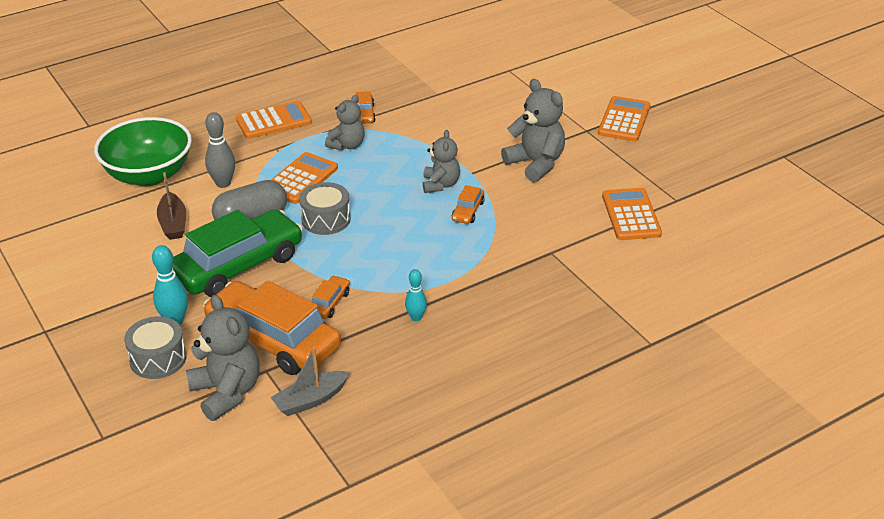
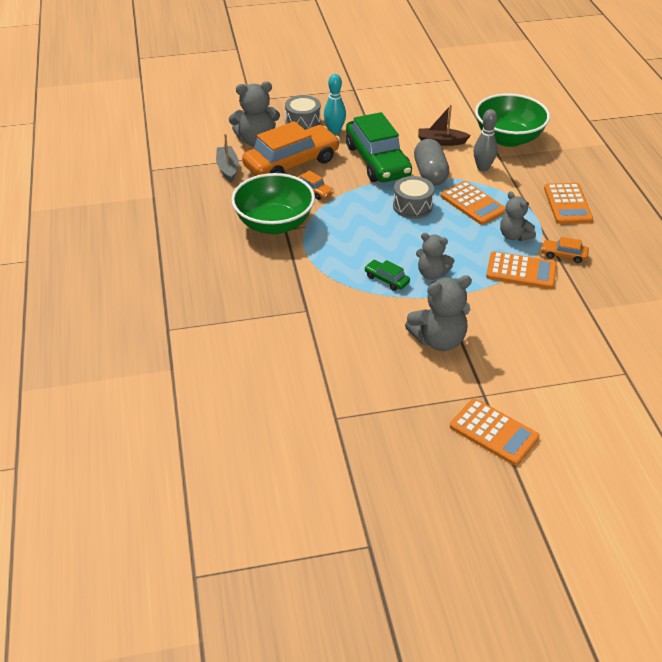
camera: 110 degrees right, 5 degrees up
turquoise bowling pin [405,269,427,321] -> green bowl [231,173,315,234]
orange car [452,185,485,224] -> green car [364,260,410,291]
orange calculator [602,188,662,240] -> orange calculator moved to [486,251,557,289]

